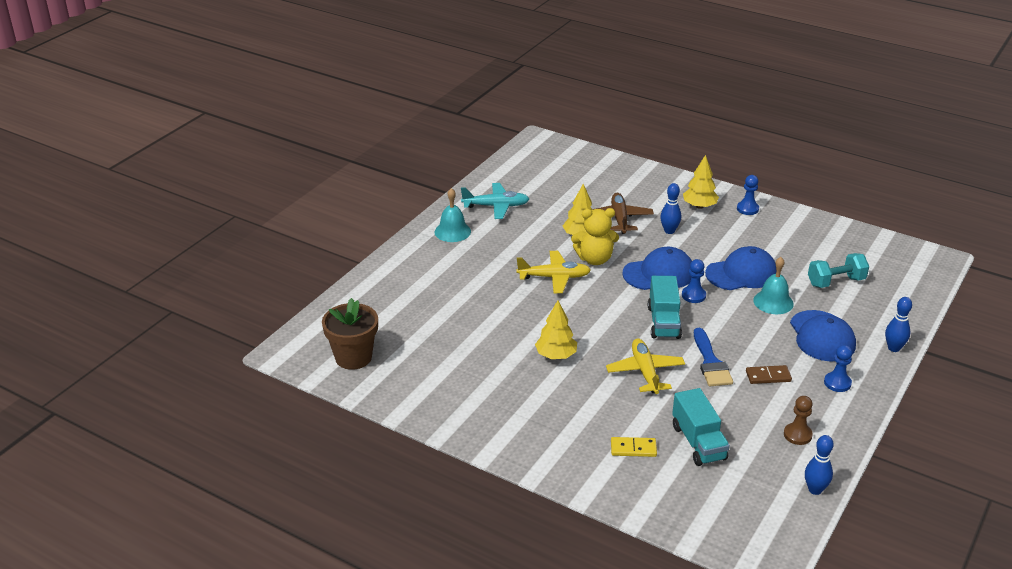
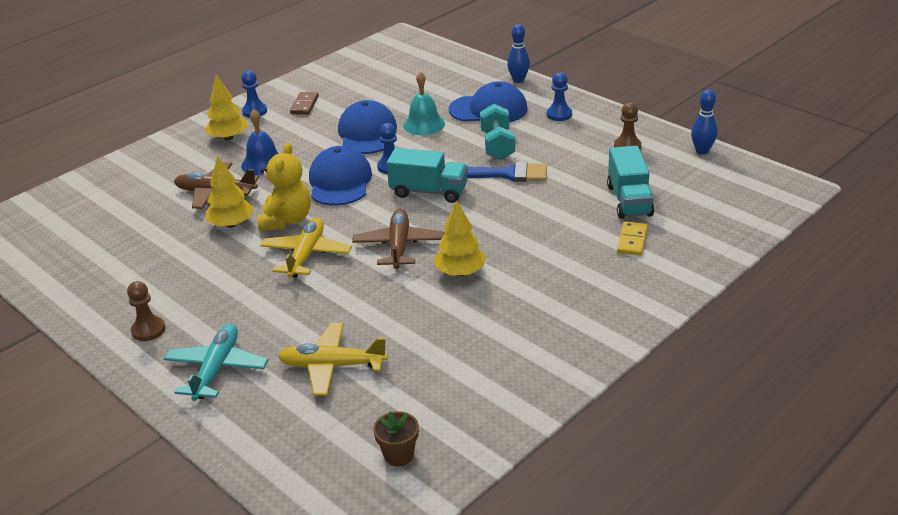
camera: 75 degrees left, 0 degrees up
brown flower pot [322,298,378,370] -> brown flower pot [373,411,419,466], size x0.54
turquoise bell [435,188,471,242] -> brown pawn [127,281,165,341]
turquoise plane [461,183,529,219] -> turquoise plane moved to [164,323,268,401]
yellow plane [606,338,685,394] -> yellow plane moved to [278,323,388,396]
blue bowling pin [660,183,681,234] -> blue bell [241,109,279,175]
turquoise truck [672,388,730,466] -> turquoise truck turned 90 degrees clockwise [607,146,654,219]
brown domino [746,365,792,384] -> brown domino moved to [290,92,319,115]
turquoise dumbbell [808,253,869,288] -> turquoise dumbbell moved to [480,104,515,160]
none -> brown plane [352,209,445,269]

